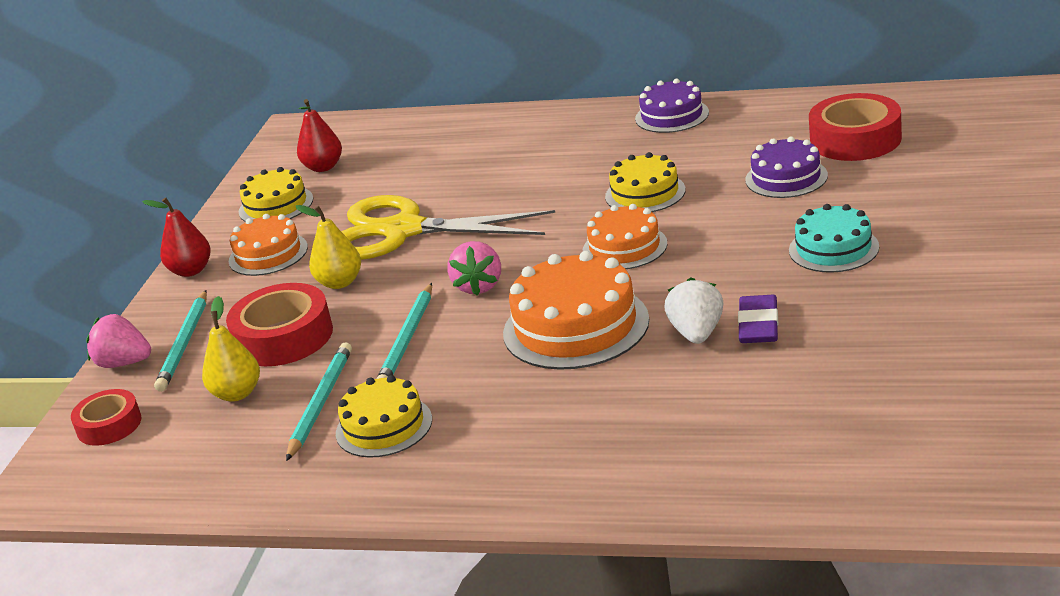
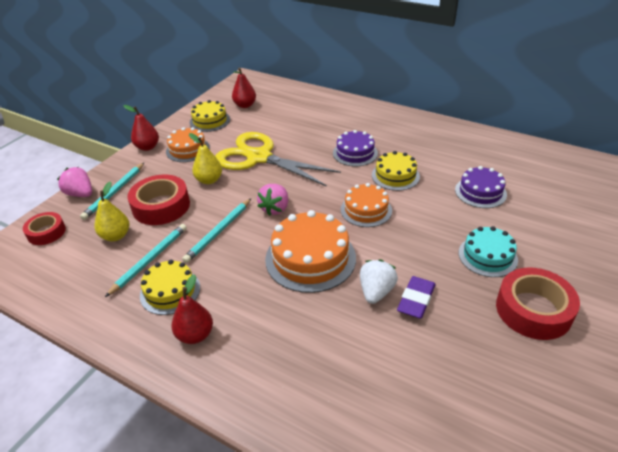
camera: 15 degrees right, 10 degrees up
purple cake [635,79,709,133] -> purple cake moved to [333,130,378,166]
red tape [809,93,902,161] -> red tape moved to [496,267,580,340]
none -> red pear [172,274,213,344]

